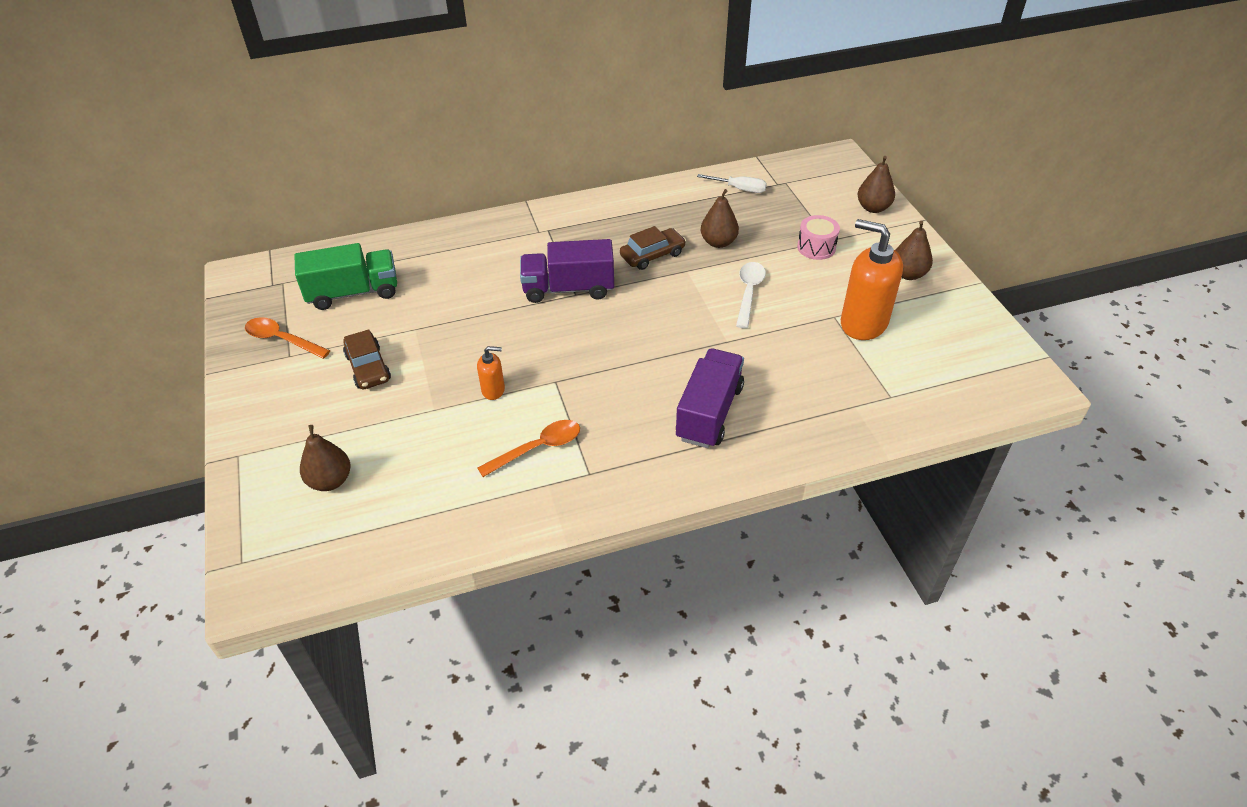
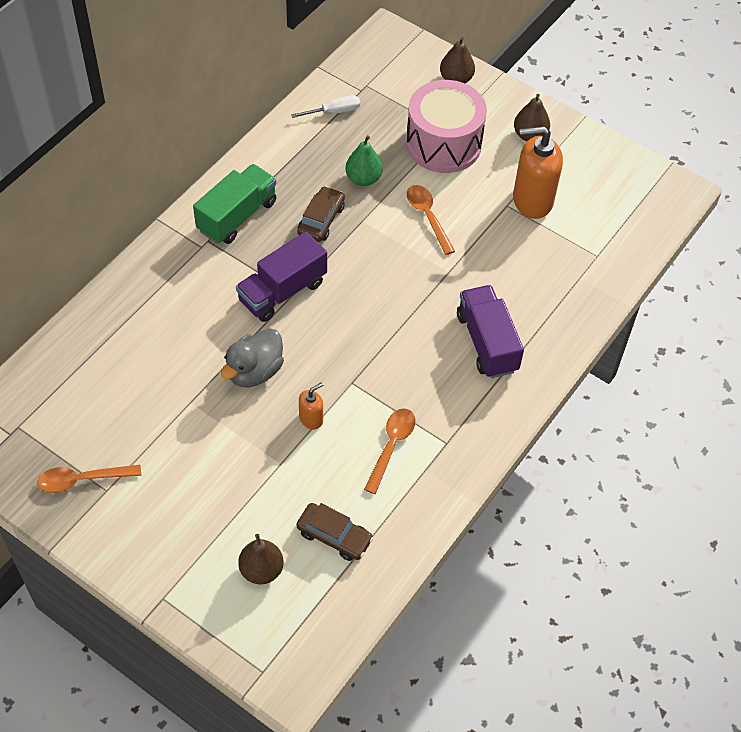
camera: 40 degrees left, 10 degrees up
green truck [295,243,397,310] -> green truck moved to [193,164,276,244]
brown car [343,329,391,389] -> brown car moved to [296,503,374,561]
brown pear [700,189,739,248] -> green pear [345,135,383,186]
white spoon [736,262,766,329] -> orange spoon [407,185,455,255]
pink drum [797,215,840,260] -> pink drum [406,80,487,173], size x2.09
none -> grey duck [221,328,284,388]

